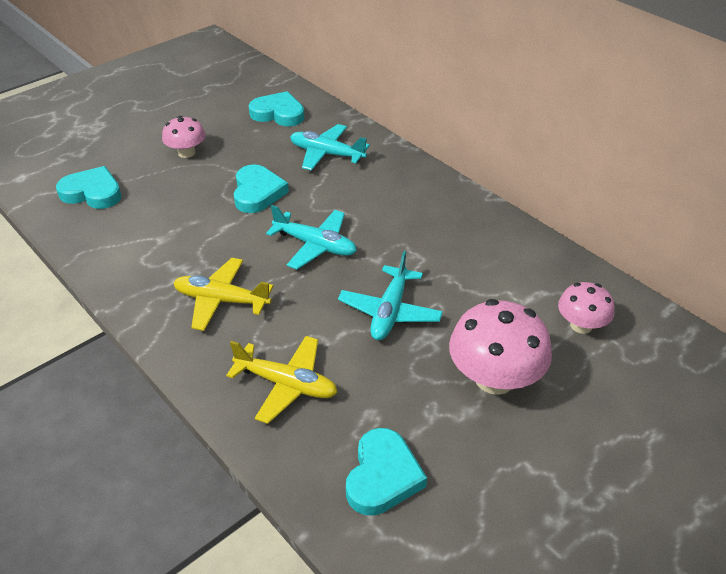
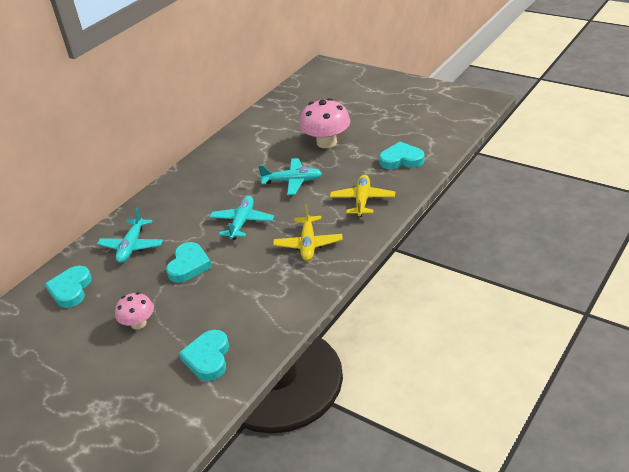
camera: 100 degrees left, 5 degrees down
turquoise heart [234,164,289,213] -> turquoise heart turned 120 degrees clockwise [166,242,212,283]
pink mushroom [558,282,615,334] -> none

